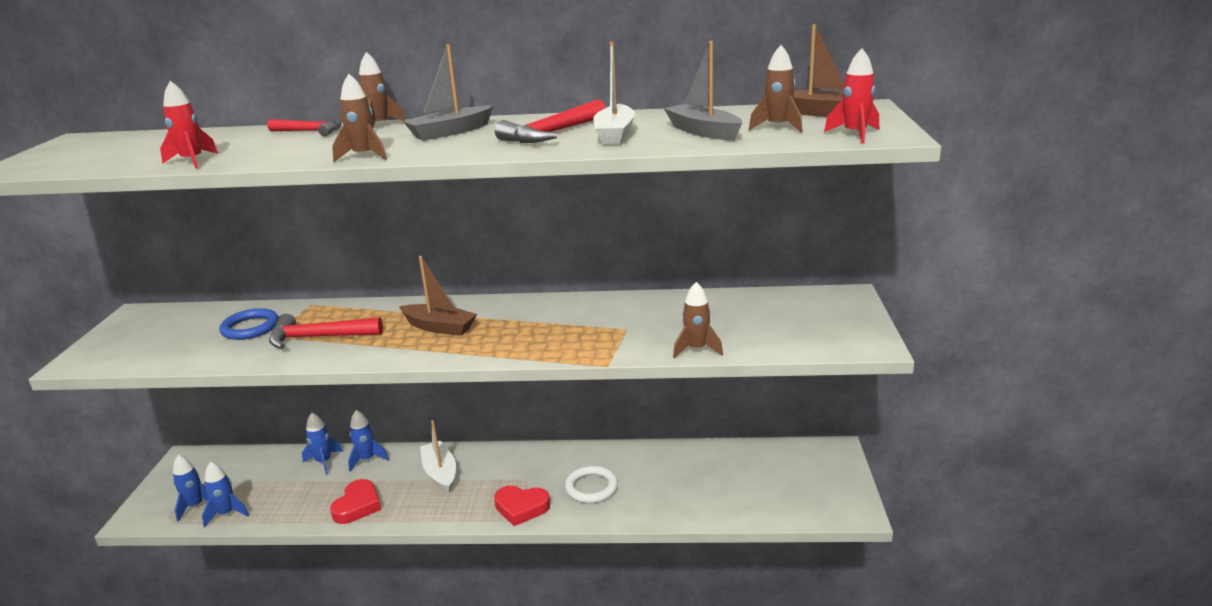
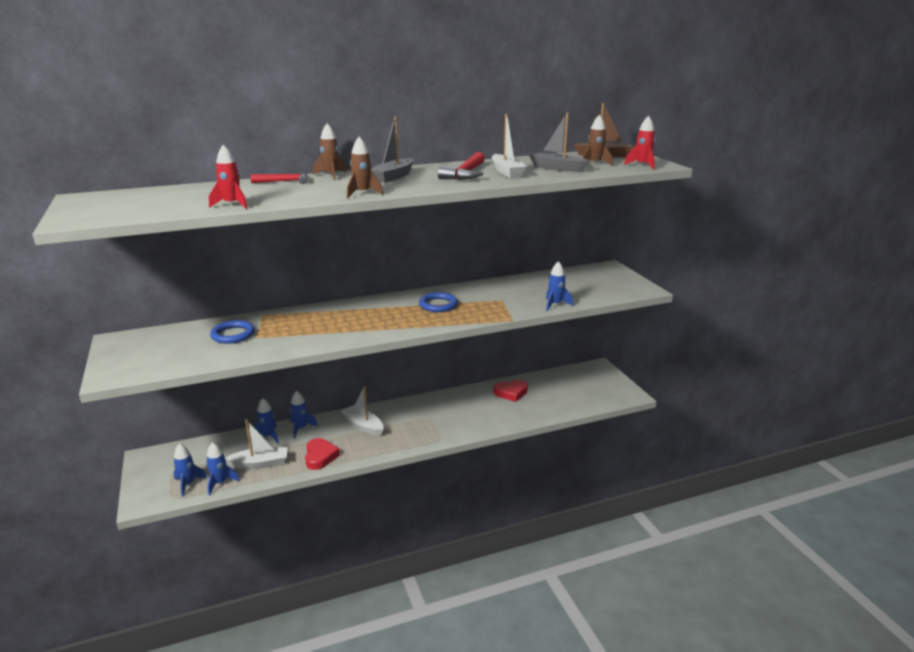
camera: 25 degrees left, 0 degrees up
red hammer [269,314,383,349] -> none
brown boat [399,256,477,336] -> none
red heart [494,486,550,526] -> red heart moved to [493,380,528,402]
white ring [565,466,618,503] -> none
brown rocket [673,282,723,358] -> blue rocket [546,261,573,311]
none -> white boat [225,420,288,469]
none -> blue ring [419,292,458,312]

